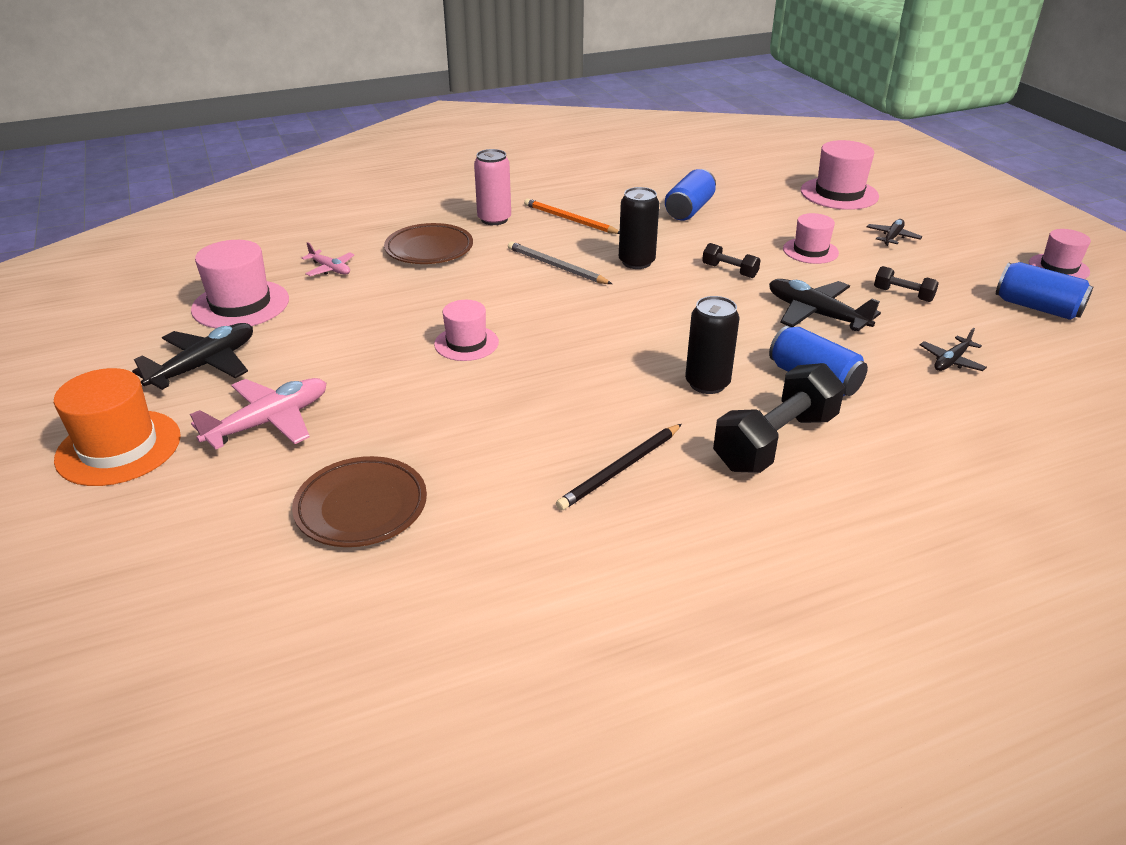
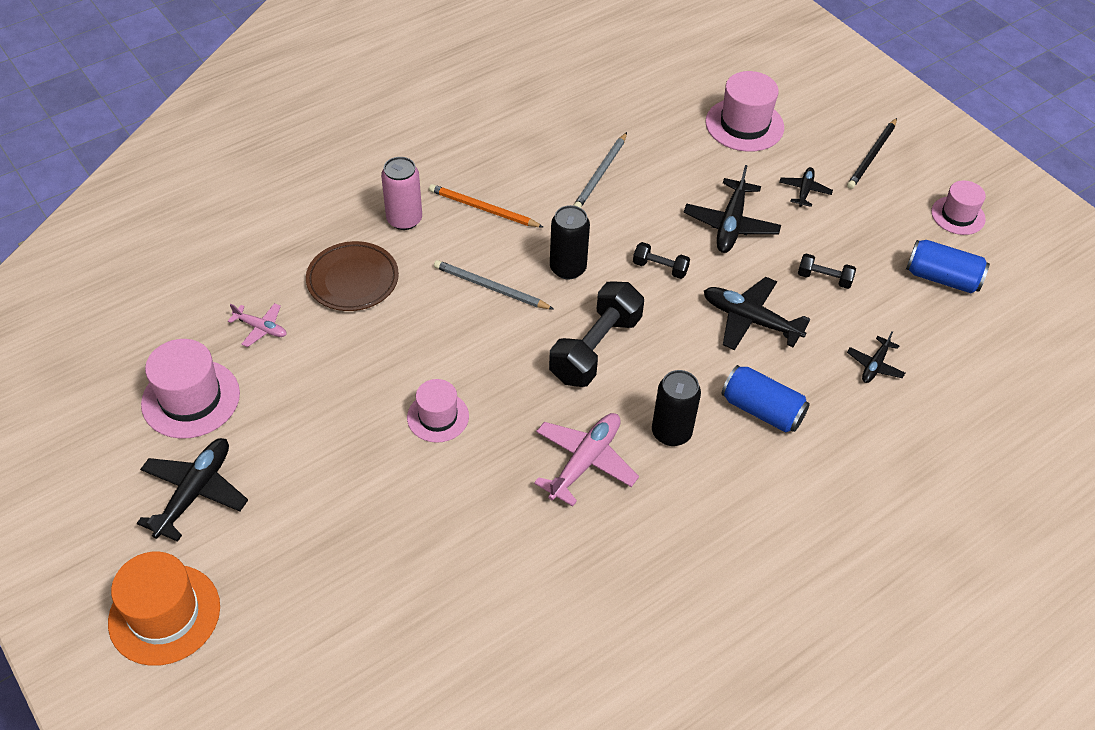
camera: 15 degrees left, 15 degrees up
pink plane [190,378,326,450] -> pink plane moved to [534,413,639,507]
brown plate [292,456,427,547] -> none
black pencil [556,424,682,511] -> black pencil moved to [847,118,897,189]
blue can [665,169,716,221] -> grey pencil [573,132,627,208]
black dumbbell [713,363,845,473] -> black dumbbell moved to [549,281,644,387]
pink hat [783,213,839,264] -> black plane [684,165,781,253]

